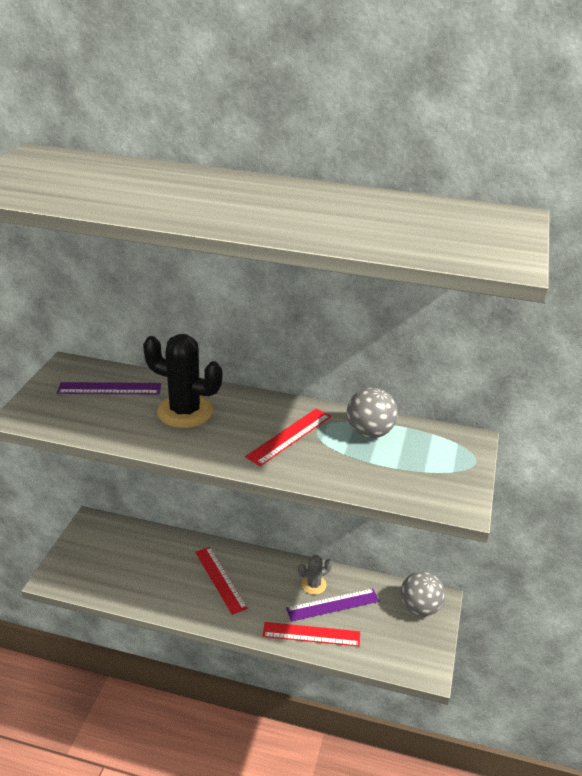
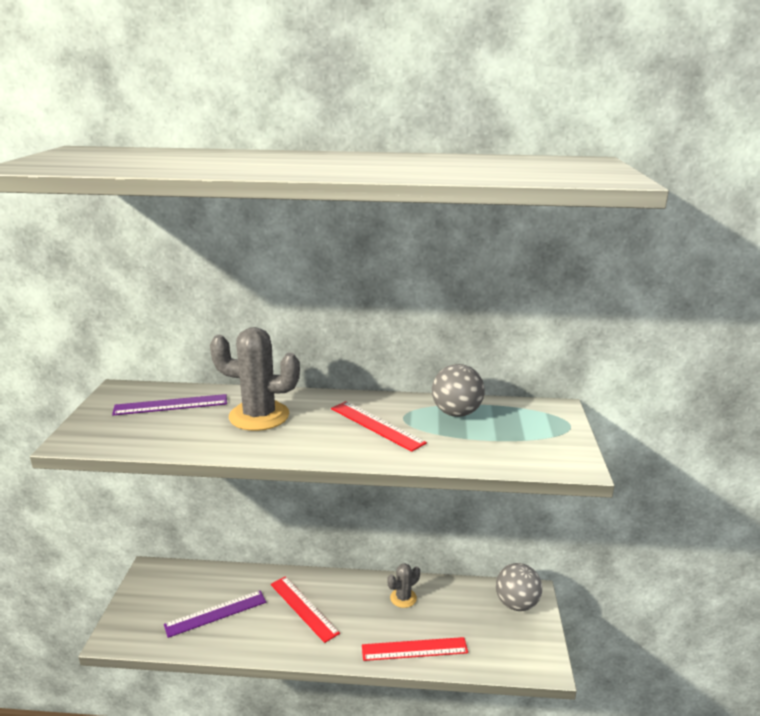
camera: 10 degrees left, 10 degrees down
black cactus [143,334,222,428] -> grey cactus [210,327,300,431]
red ruler [245,408,331,466] -> red ruler turned 75 degrees counterclockwise [331,401,427,452]
purple ruler [286,588,379,622] -> purple ruler moved to [164,590,266,638]

